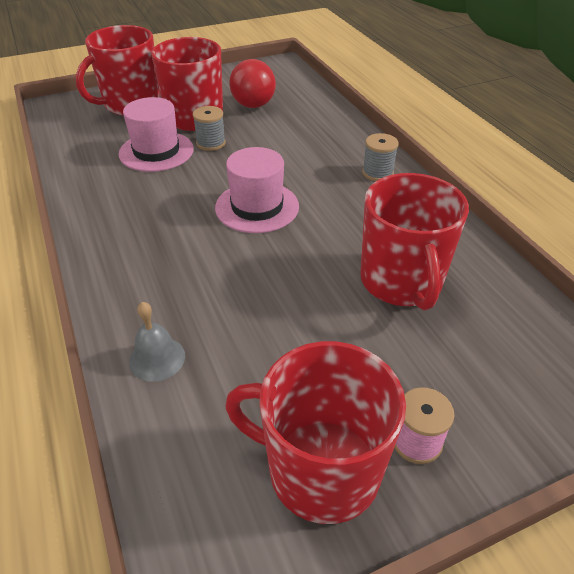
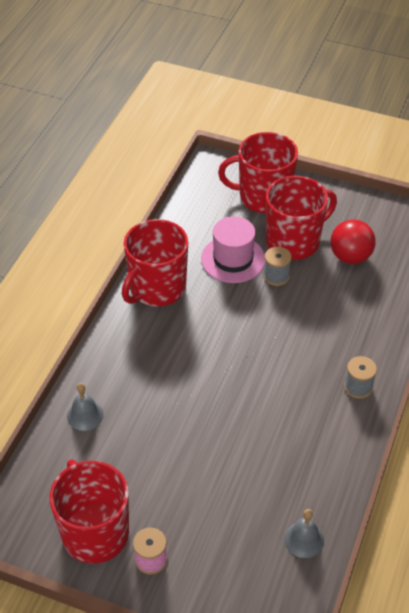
camera: 45 degrees right, 5 degrees up
pink hat [215,147,299,233] -> none
red mug [360,173,469,310] -> red mug moved to [122,219,188,306]
none -> grey bell [284,509,324,558]

